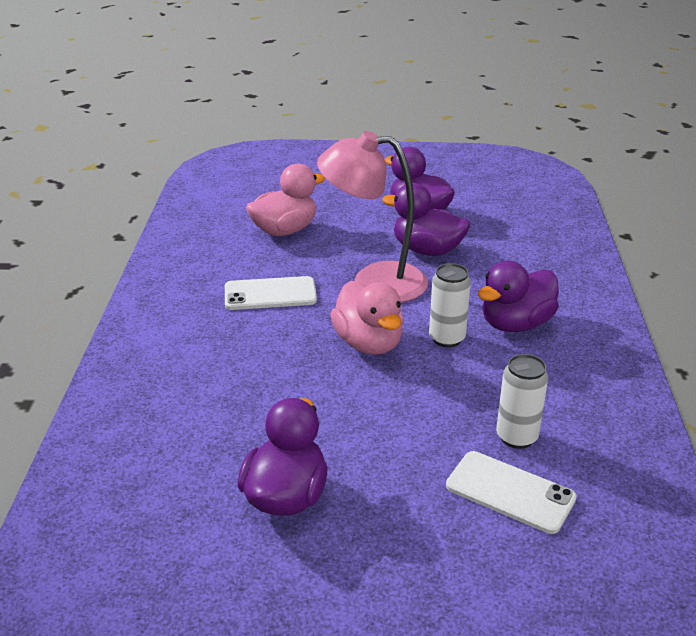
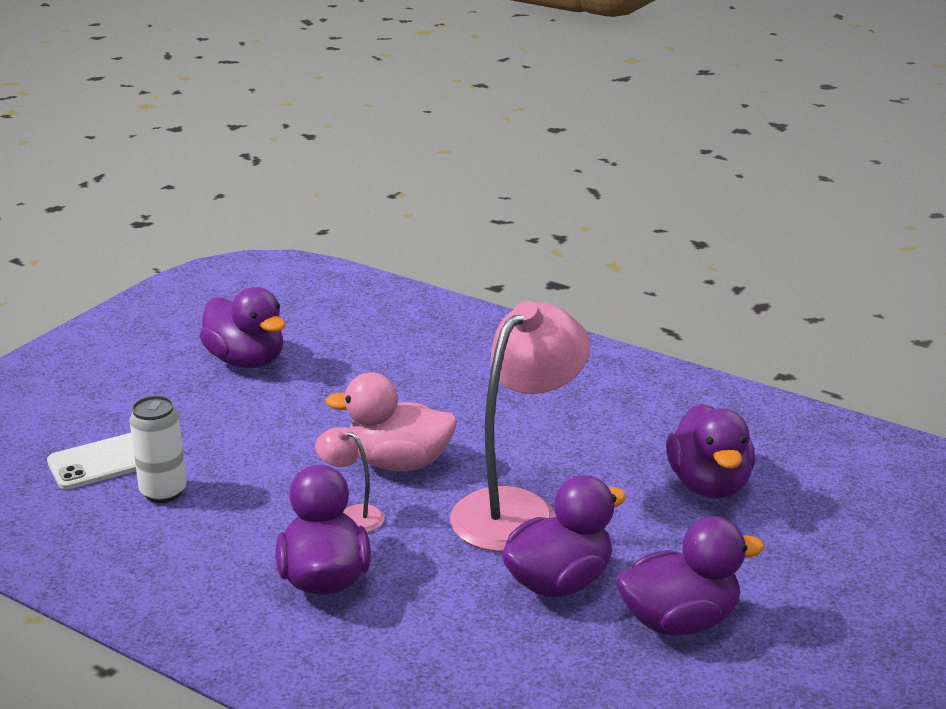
camera: 120 degrees right, 5 degrees down
white phone [225,276,317,310] -> none
pink duck [246,164,325,236] -> purple duck [666,404,755,499]
white can [429,263,471,348] -> pink lamp [315,427,384,532]

